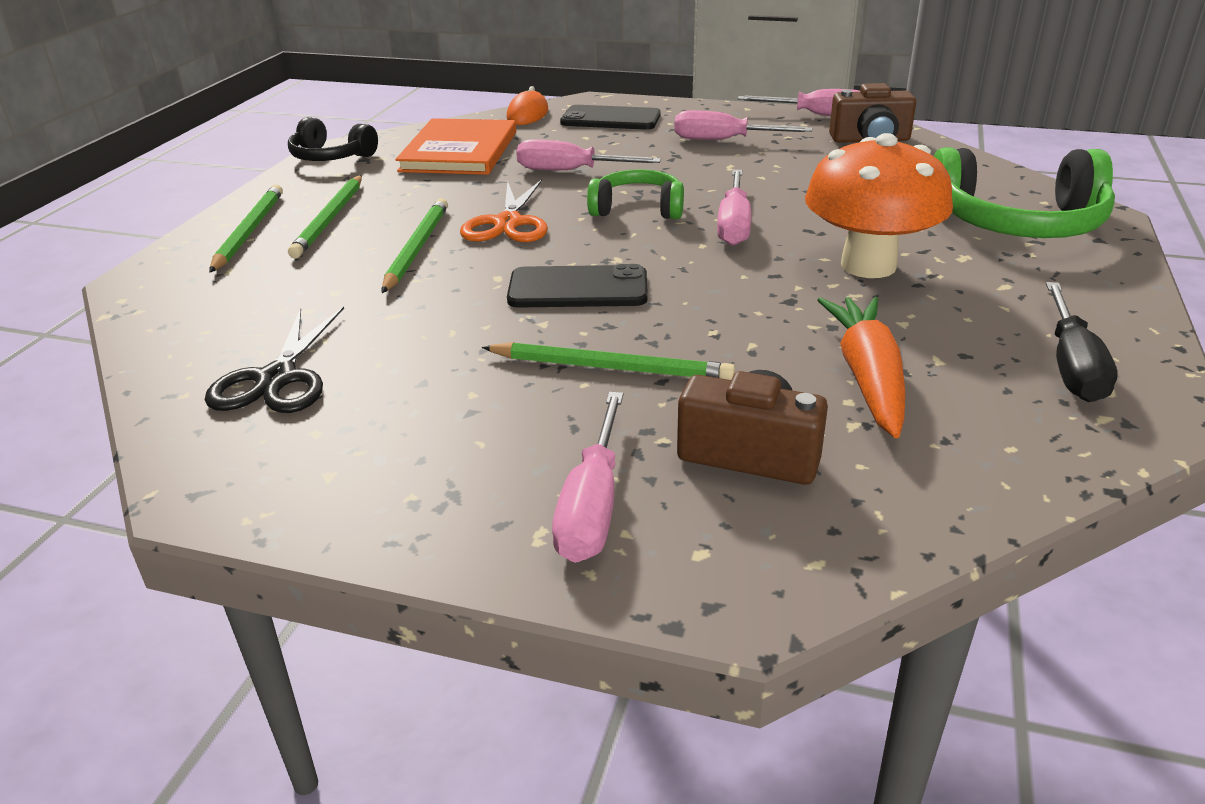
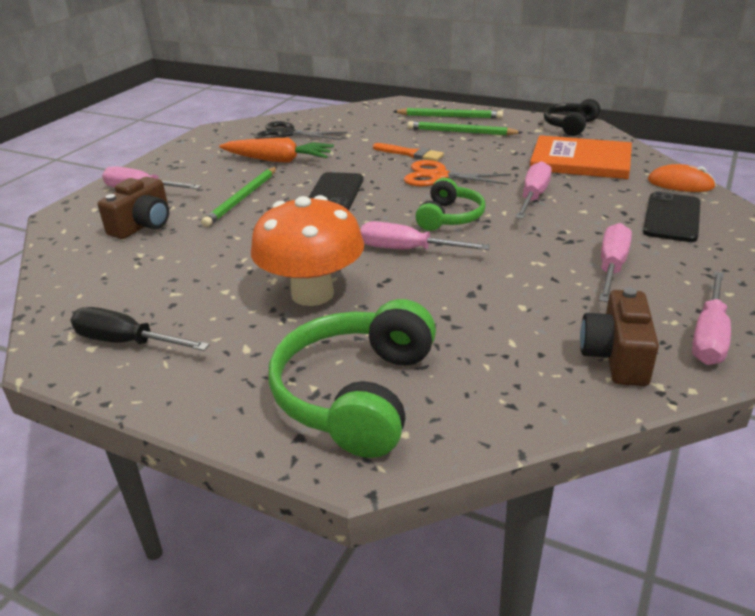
camera: 100 degrees right, 0 degrees up
green pencil [382,198,448,293] -> orange brush [373,143,444,161]
orange carrot [817,297,906,438] -> orange carrot moved to [219,137,334,163]

